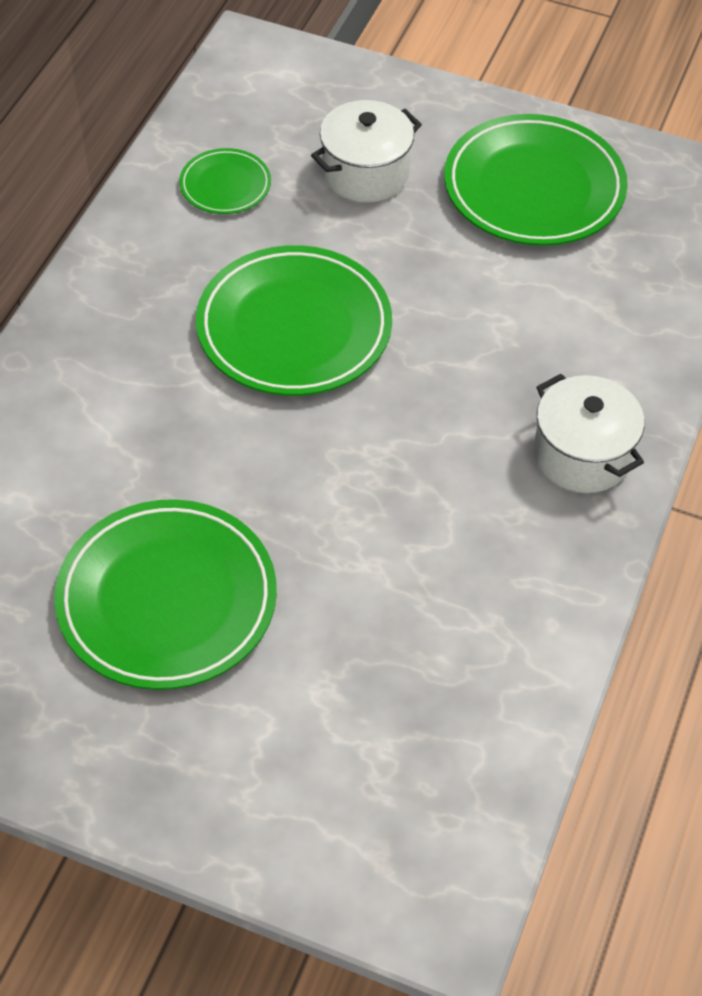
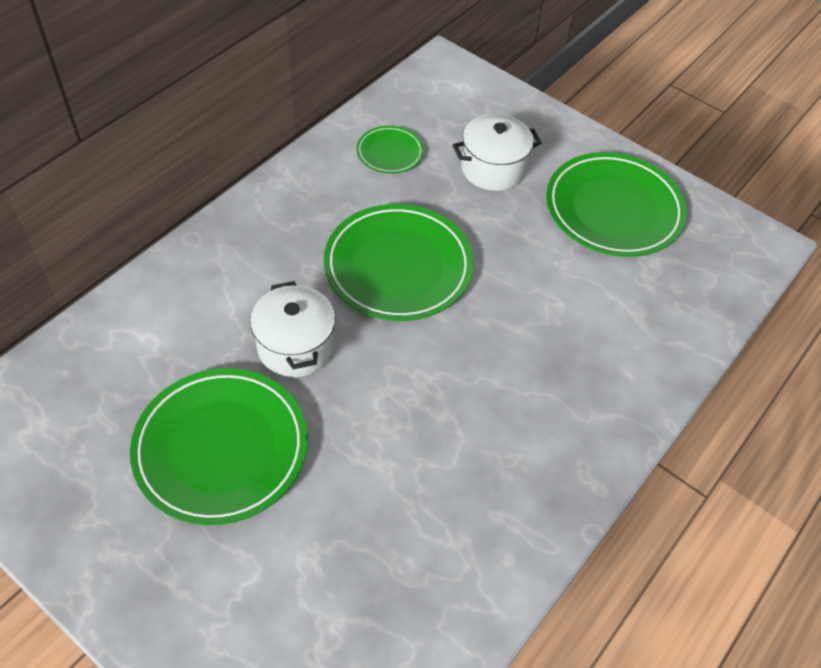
camera: 15 degrees right, 0 degrees up
white pot [534,374,645,493] -> white pot moved to [250,281,336,377]

